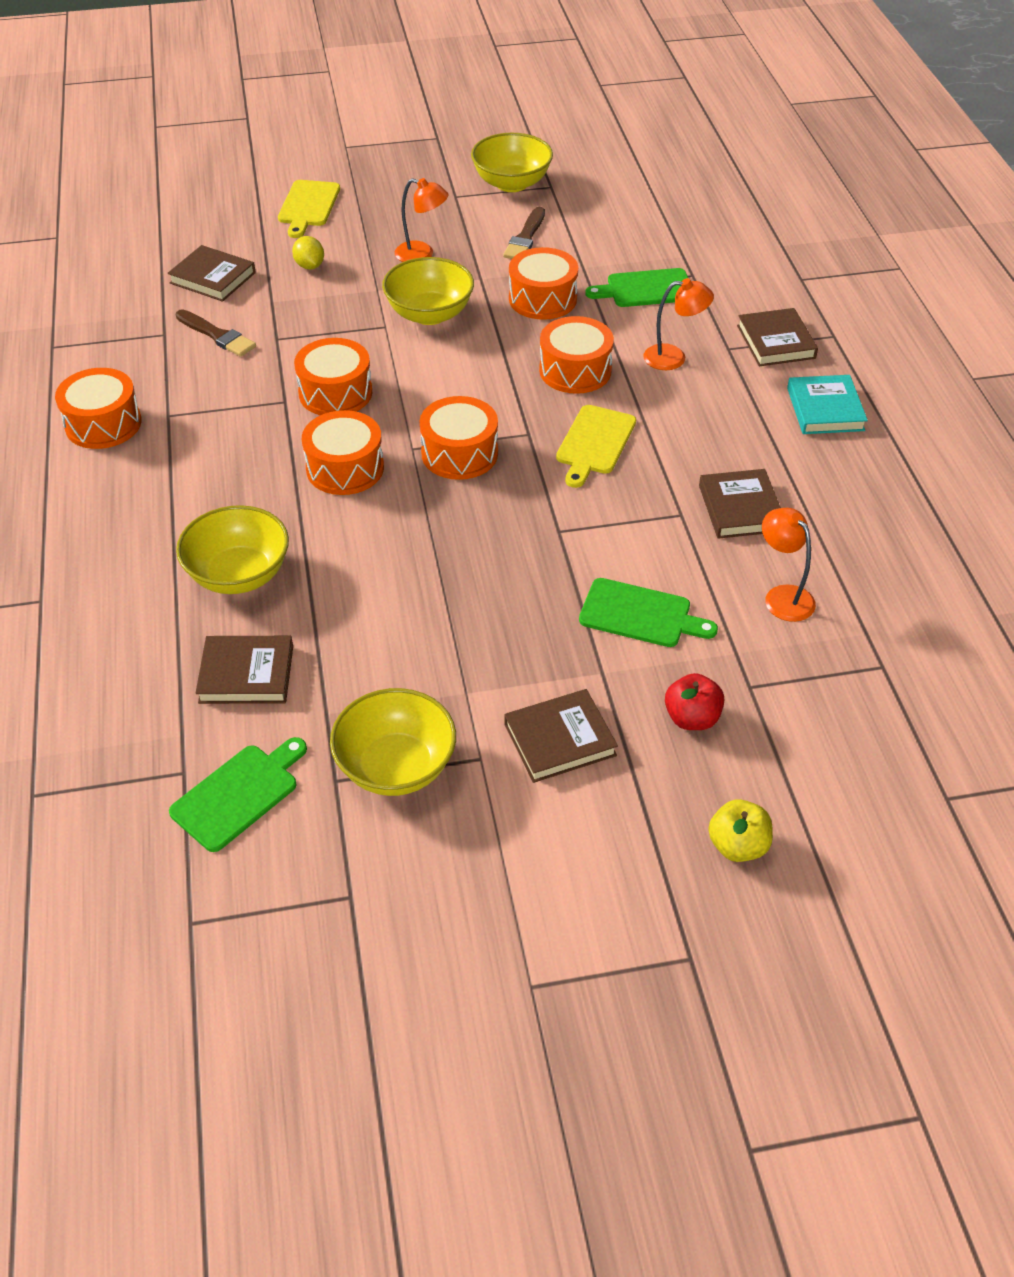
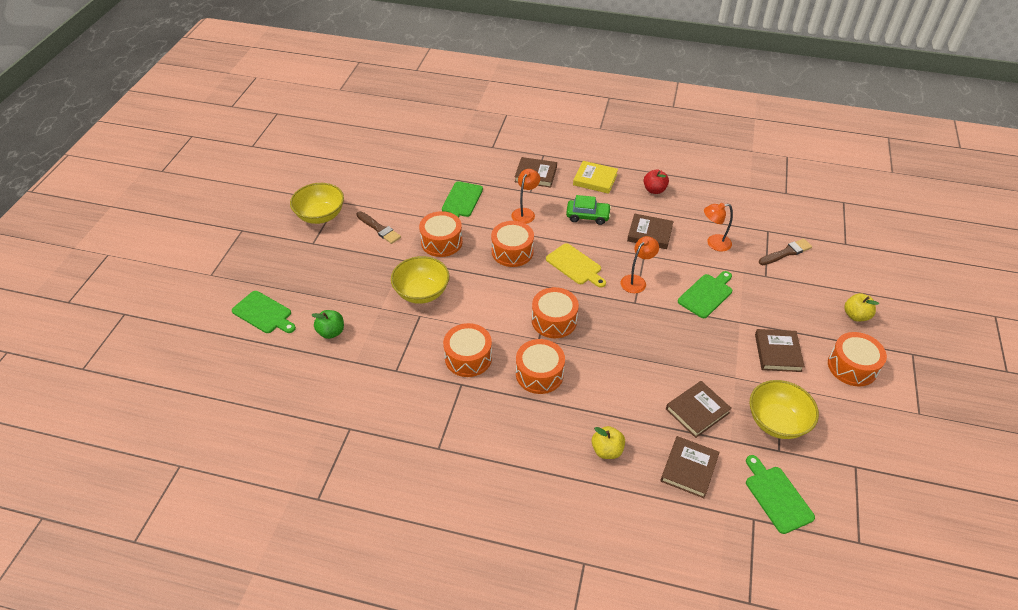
camera: 65 degrees left, 0 degrees up
orange drum [55,368,142,449] -> orange drum moved to [828,332,887,387]
brown book [168,245,256,302] -> brown book moved to [666,381,732,438]
brown brush [176,309,256,357] -> brown brush moved to [759,239,812,265]
yellow bowl [176,505,289,594] -> yellow apple [592,426,625,459]
yellow cutting board [278,180,340,238] -> green cutting board [232,291,296,333]
yellow lemon [292,236,324,270] -> green apple [312,310,344,339]
orange lamp [395,178,449,262] -> orange lamp moved to [621,236,659,293]
red apple [665,673,724,730] -> red apple moved to [644,169,669,194]
turquoise book [787,375,868,434] -> yellow book [573,161,618,194]
none -> green car [566,195,611,225]

